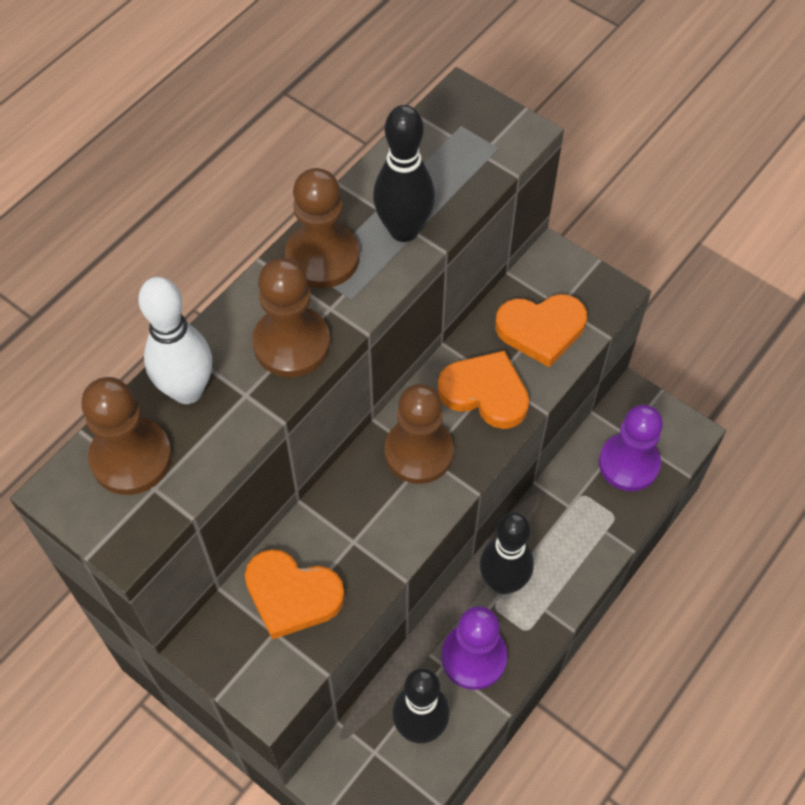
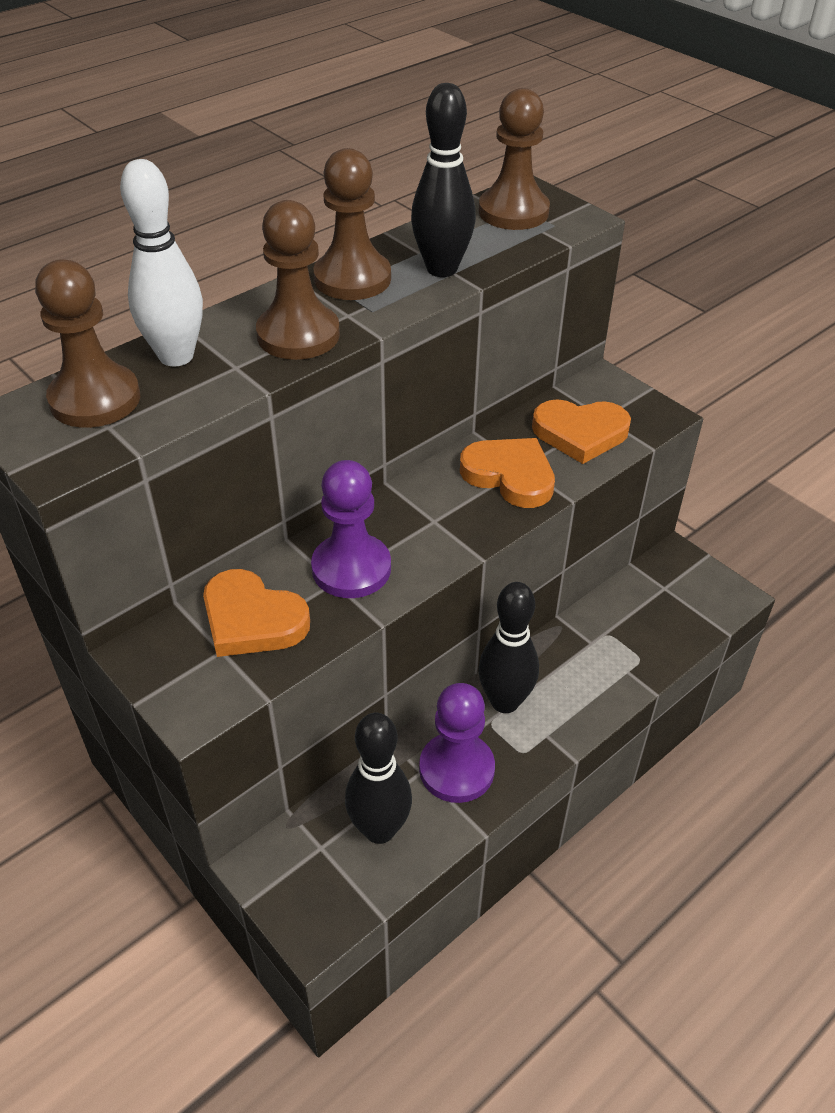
camera: 10 degrees right, 15 degrees down
brown pawn [385,384,454,484] -> brown pawn moved to [478,88,550,230]
purple pawn [599,405,663,491] -> purple pawn moved to [311,460,391,598]

